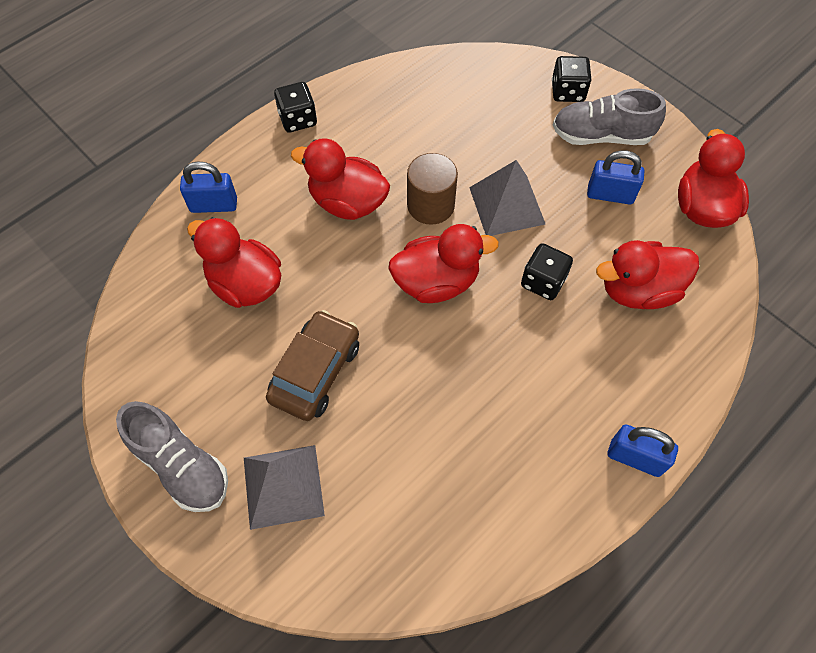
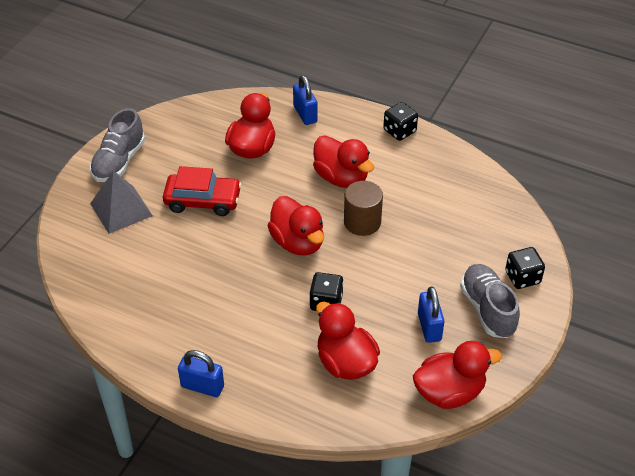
camera: 70 degrees right, 15 degrees down
brown car [266,310,359,421] -> red car [163,166,242,216]
red duck [291,138,390,220] -> red duck turned 135 degrees clockwise [313,135,374,188]
grey pyramid [469,160,546,236] -> none
blue padlock [608,424,678,477] -> blue padlock turned 75 degrees counterclockwise [178,350,224,397]

